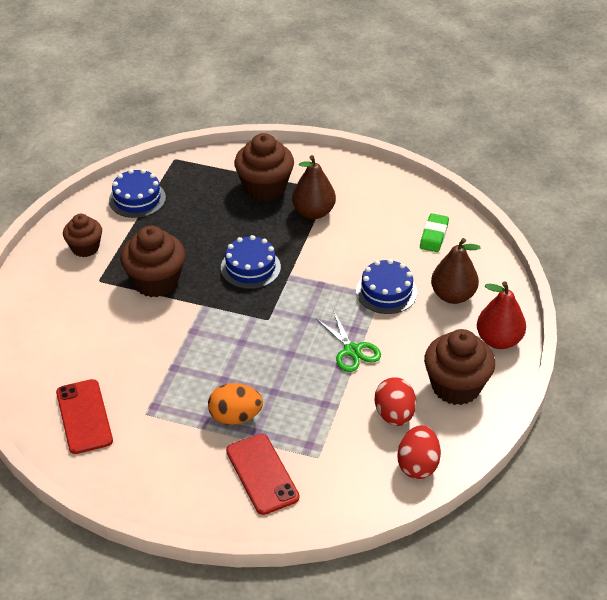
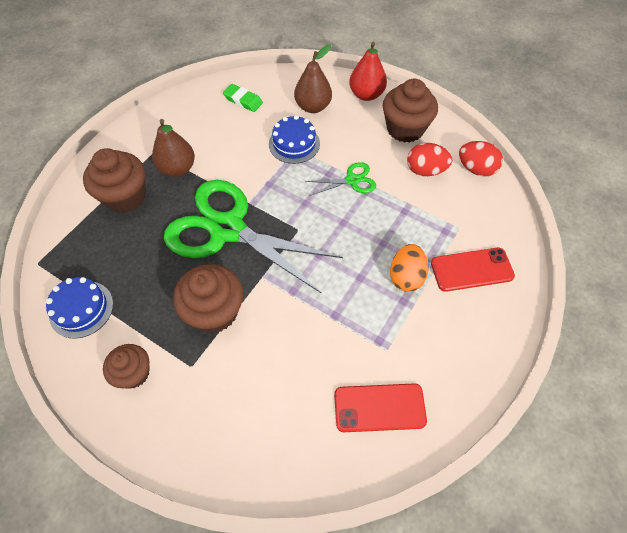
camera: 75 degrees left, 15 degrees up
blue cake [221,235,281,289] -> green scissors [164,180,343,294]

